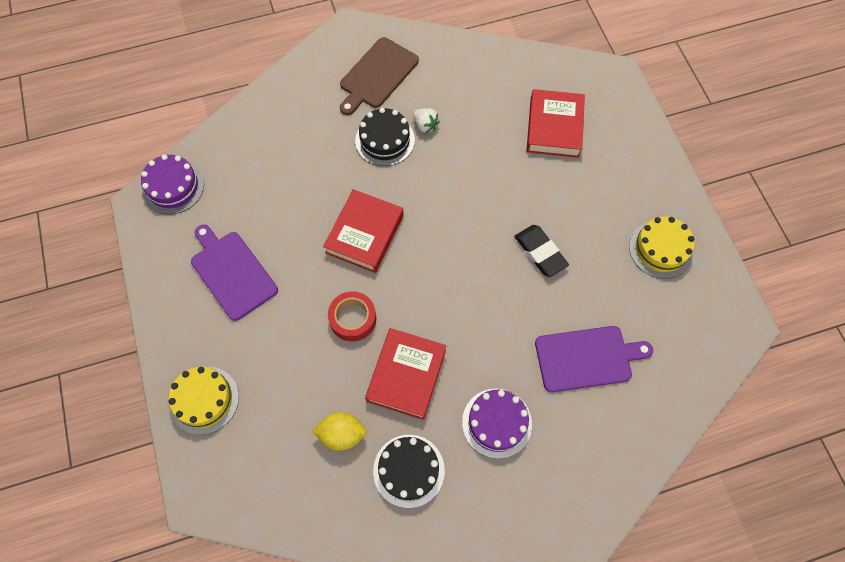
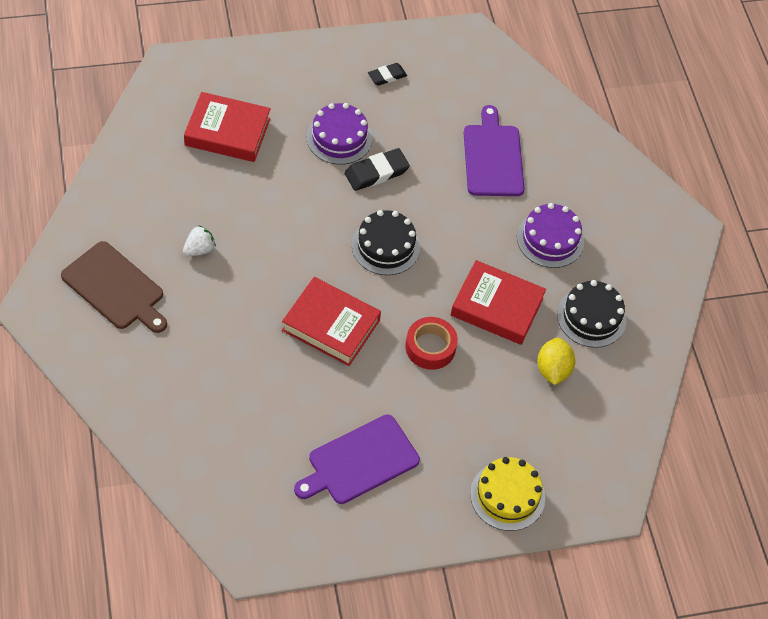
camera: 90 degrees left, 10 degrees down
purple cake [141,154,204,214] -> purple cake moved to [307,103,372,165]
black cake [355,108,415,166] -> black cake moved to [352,210,420,275]
yellow cake [629,217,695,279] -> black eraser [368,63,407,86]

